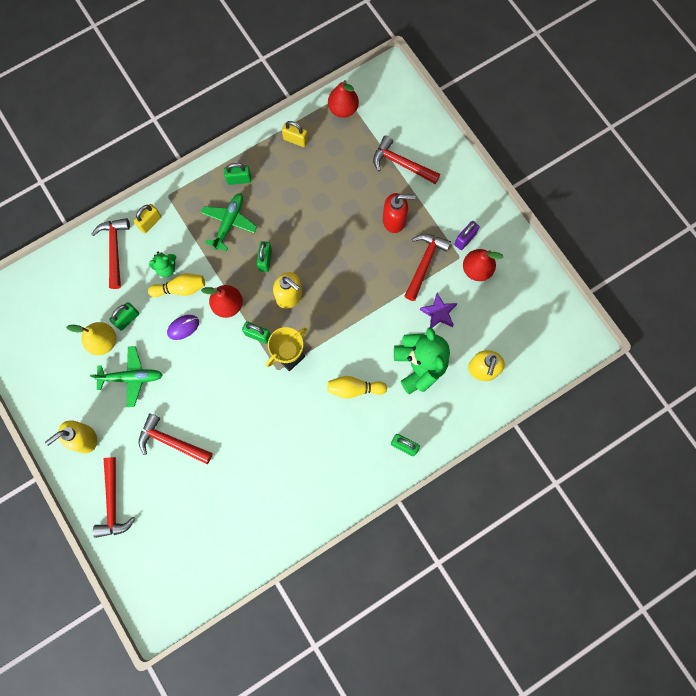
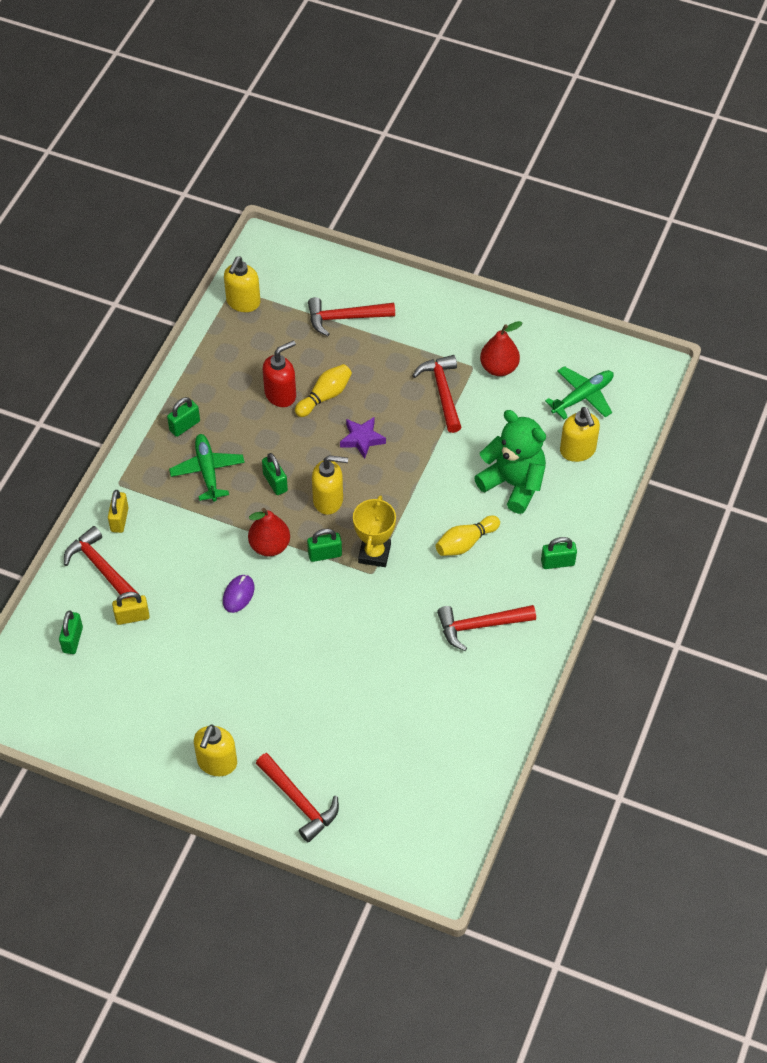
camera: 35 degrees left, 20 degrees down
yellow pear [66,322,116,355] -> none
green plane [90,346,163,407] -> green plane moved to [545,366,614,420]
green padlock [109,302,139,331] -> green padlock moved to [59,610,83,654]
red hammer [139,413,213,464] -> red hammer moved to [437,605,536,651]
yellow bowling pin [148,273,205,297] -> yellow bowling pin moved to [295,364,352,417]
green teddy bear [149,252,176,277] -> none
yellow padlock [282,121,308,147] -> yellow padlock moved to [112,592,150,625]
red pear [328,80,359,118] -> yellow soap dispenser [224,257,260,312]
red soap dispenser [383,193,415,233] -> red soap dispenser moved to [263,340,296,407]
purple star [420,293,457,328] -> purple star moved to [340,417,386,459]
purple padlock [454,221,480,250] -> none

